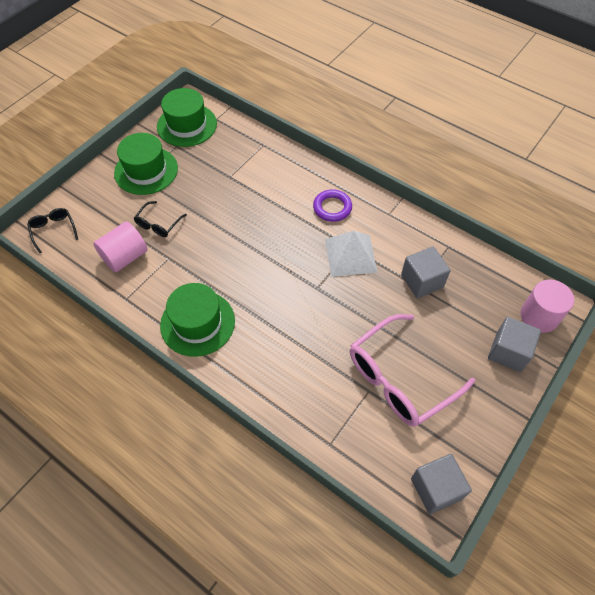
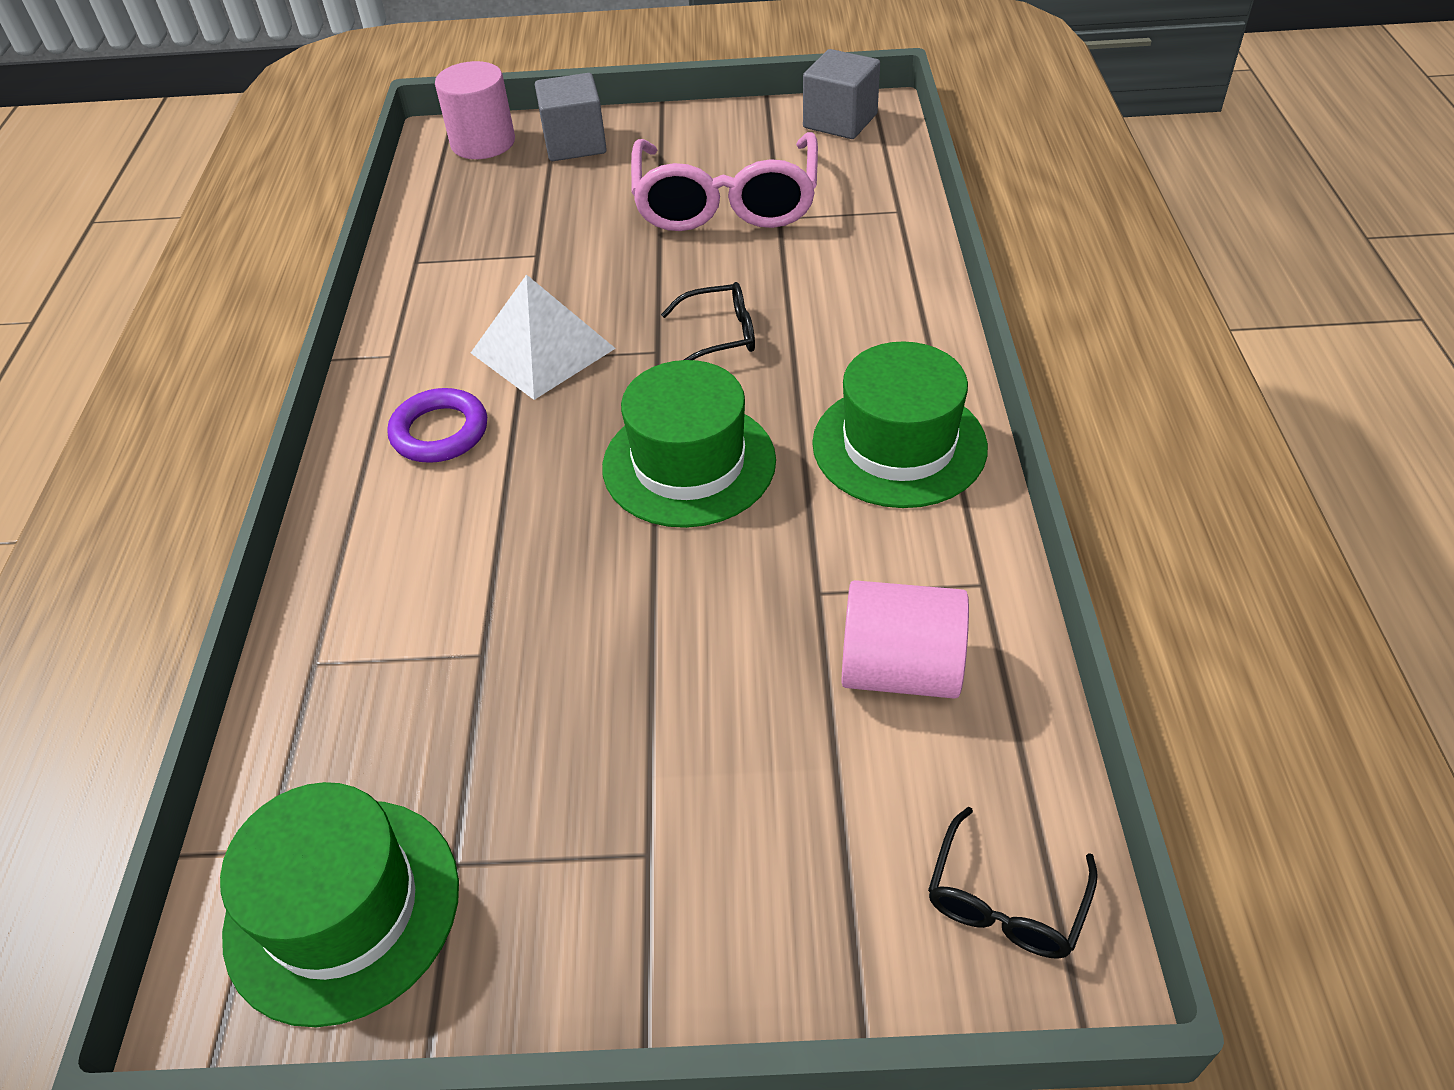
camera: 125 degrees left, 10 degrees down
green hat [114,133,178,195] -> green hat moved to [602,360,776,528]
black glasses [134,201,187,237] -> black glasses moved to [661,282,755,360]
pink glasses [350,314,475,427] -> pink glasses turned 75 degrees clockwise [631,132,818,231]
grey cube [401,246,451,298] -> none

